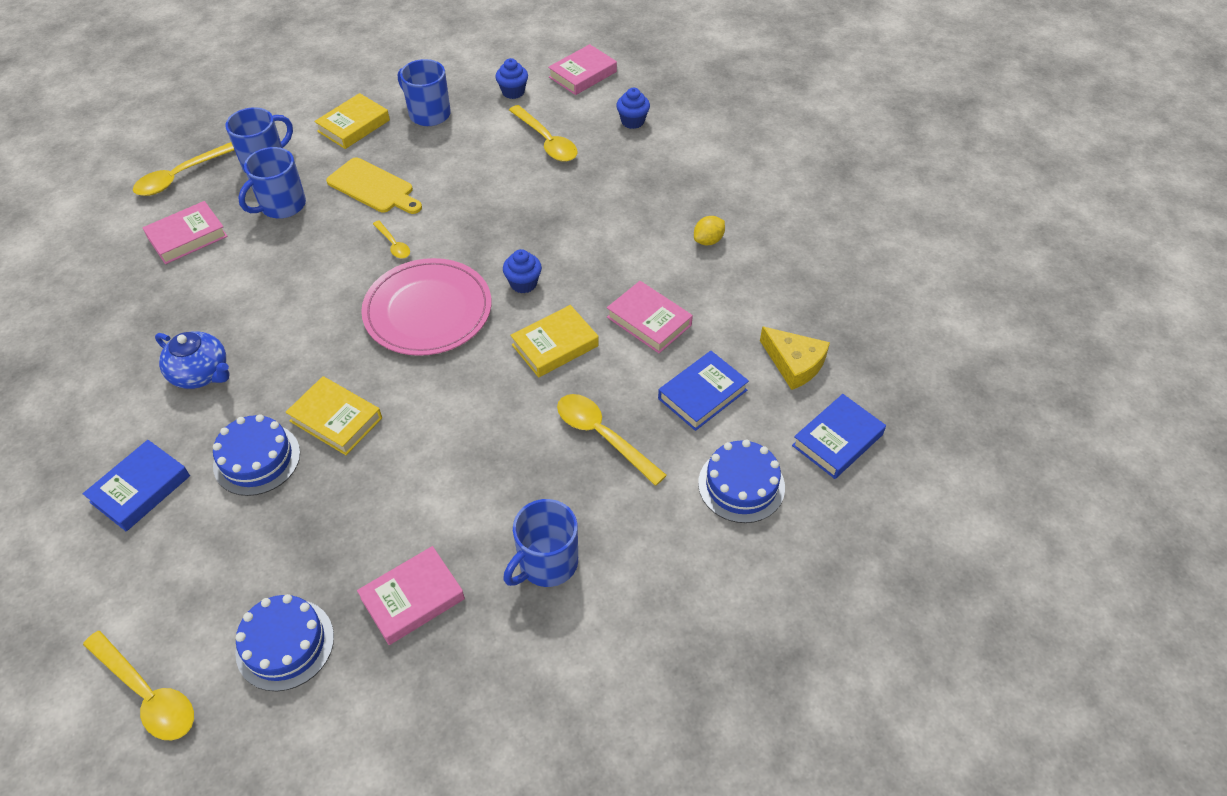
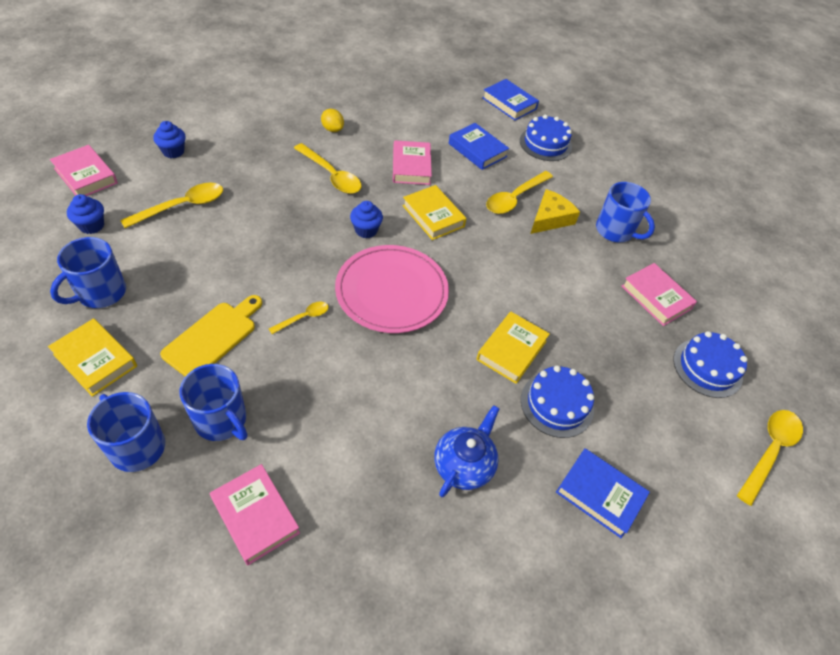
camera: 95 degrees left, 0 degrees up
yellow spoon [133,142,234,196] -> yellow spoon moved to [294,143,362,194]
pink book [607,281,693,353] -> pink book turned 45 degrees counterclockwise [393,140,432,185]
yellow cheese [760,326,830,390] -> yellow cheese moved to [530,189,580,234]

